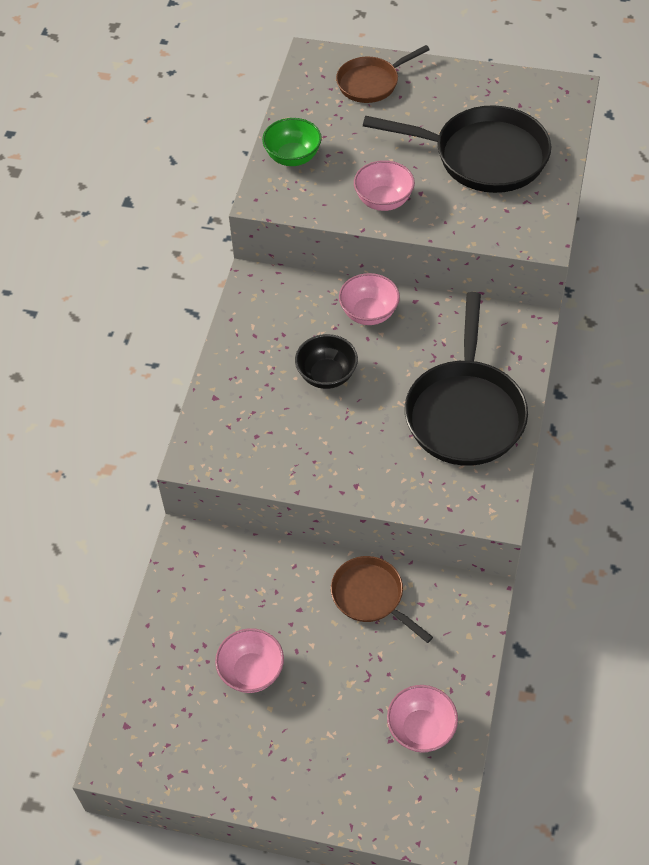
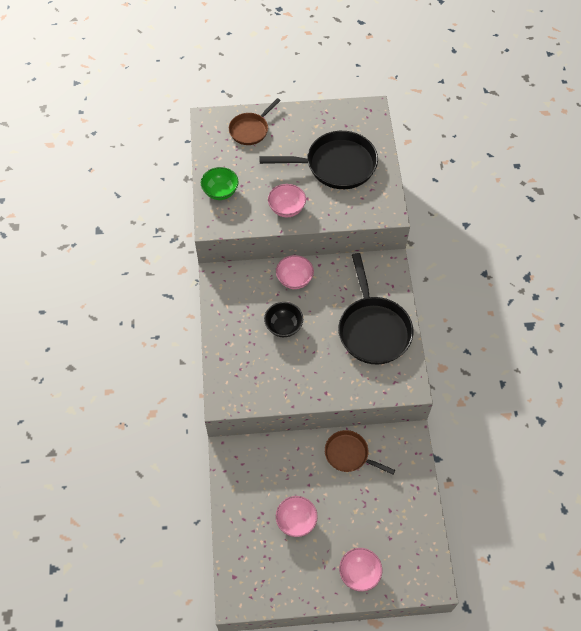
camera: 20 degrees left, 5 degrees up
pink bowl [387,685,458,753] -> pink bowl moved to [339,548,382,592]

